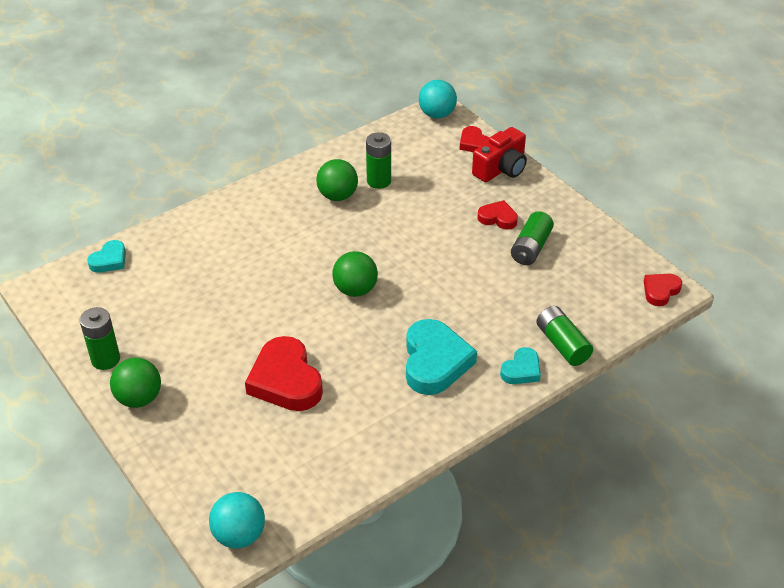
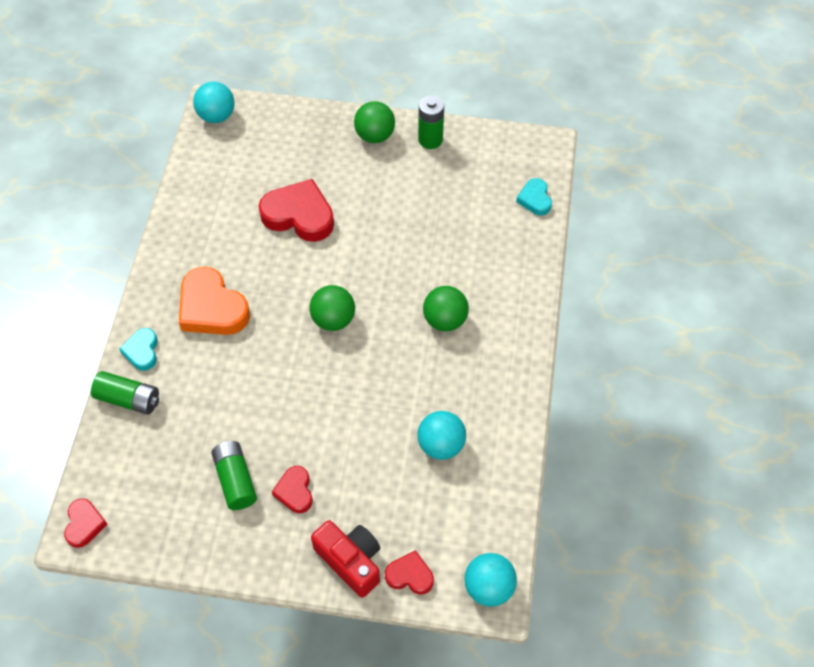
camera: 135 degrees right, 15 degrees up
green ball [316,159,358,201] -> green ball moved to [423,286,469,332]
green battery [366,132,391,189] -> turquoise ball [417,411,466,460]
turquoise heart [406,319,477,395] -> orange heart [179,266,250,335]
red camera [472,127,527,182] -> red camera turned 135 degrees clockwise [311,520,380,598]
red heart [477,200,518,230] -> red heart turned 105 degrees clockwise [272,466,313,513]

